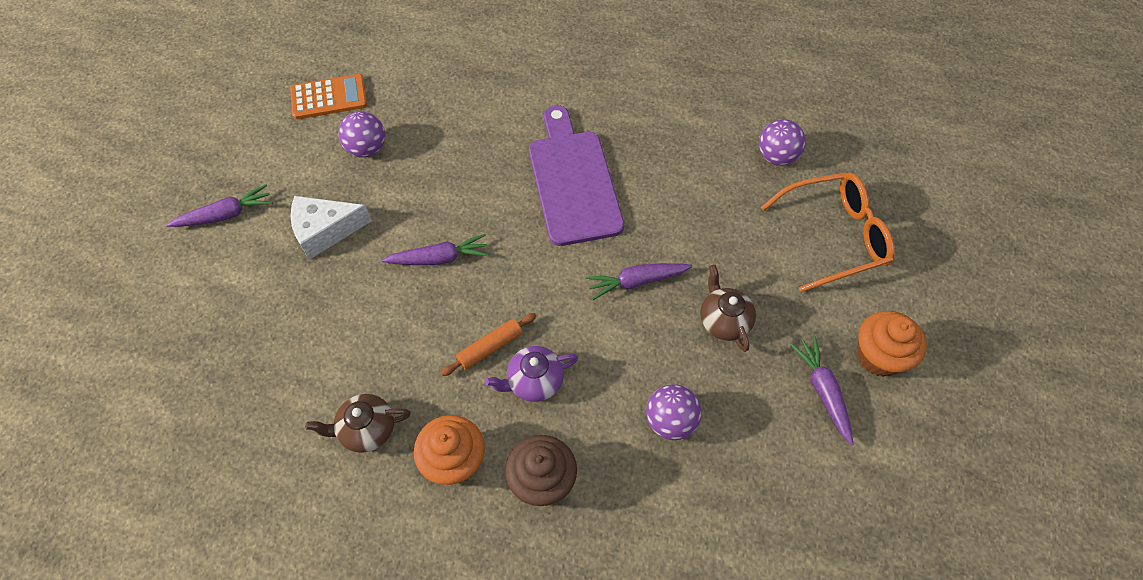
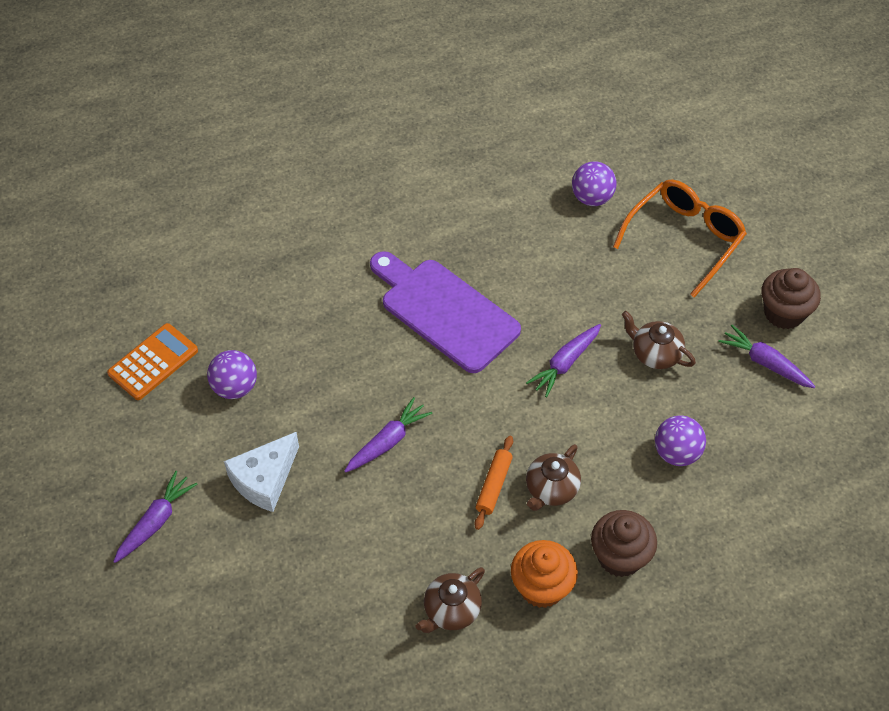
camera: 35 degrees left, 5 degrees down
purple teapot [485,346,578,402] -> brown teapot [526,444,581,511]
orange cupcake [857,311,927,377] -> brown cupcake [762,268,821,329]

